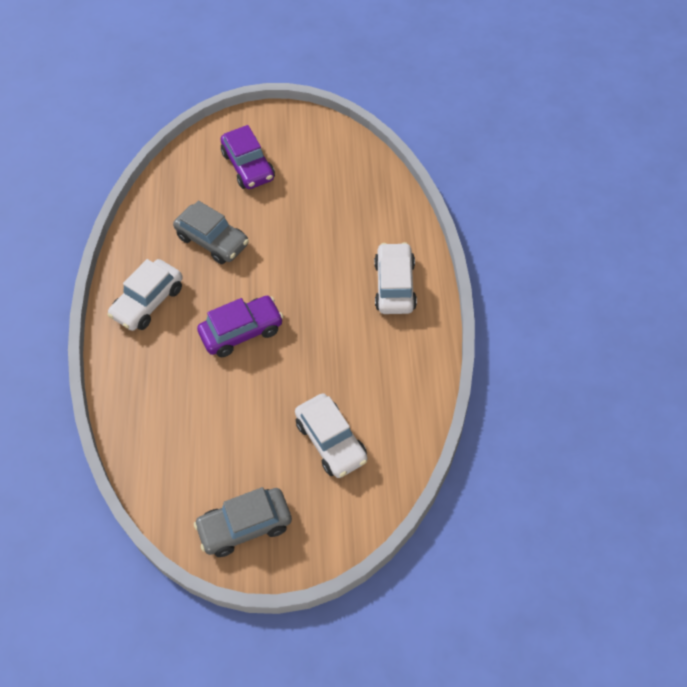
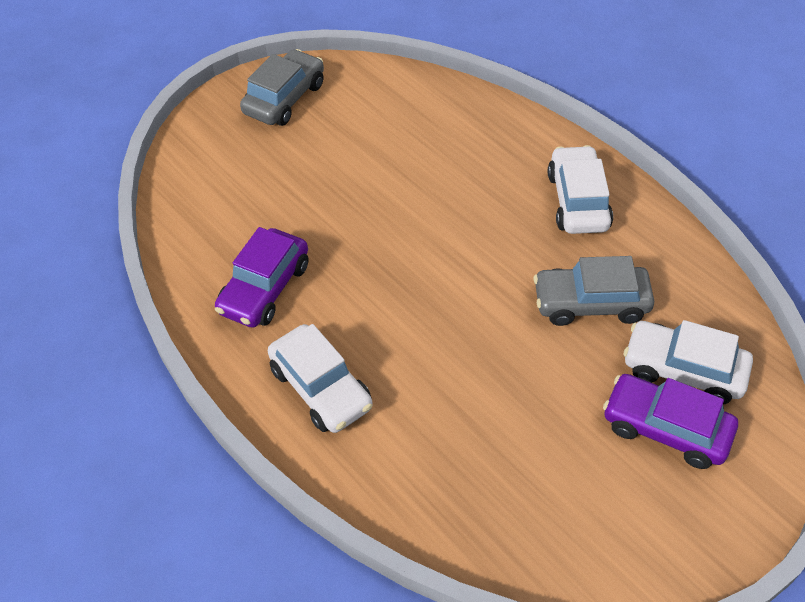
camera: 140 degrees right, 5 degrees down
purple car [197,296,283,357] -> purple car moved to [215,227,308,328]
white car [295,393,367,478] -> white car moved to [624,320,753,405]

